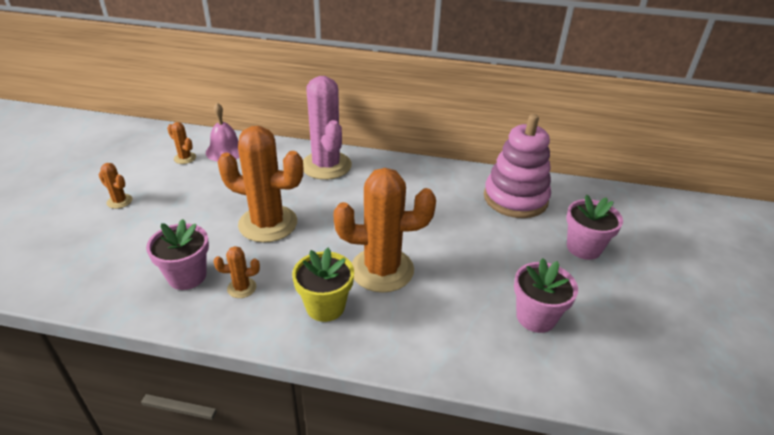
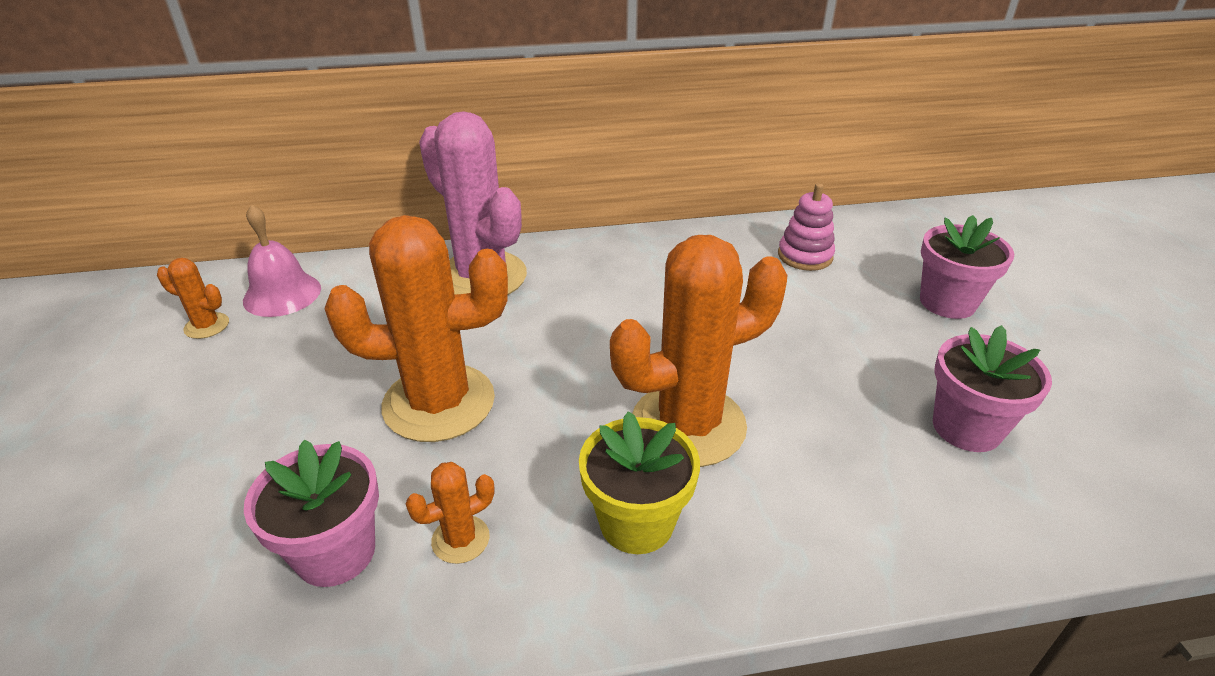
camera: 20 degrees left, 0 degrees up
orange cactus [99,163,132,209] -> none
pink stacking toy [484,114,551,218] -> pink stacking toy [778,183,835,271], size x0.53

